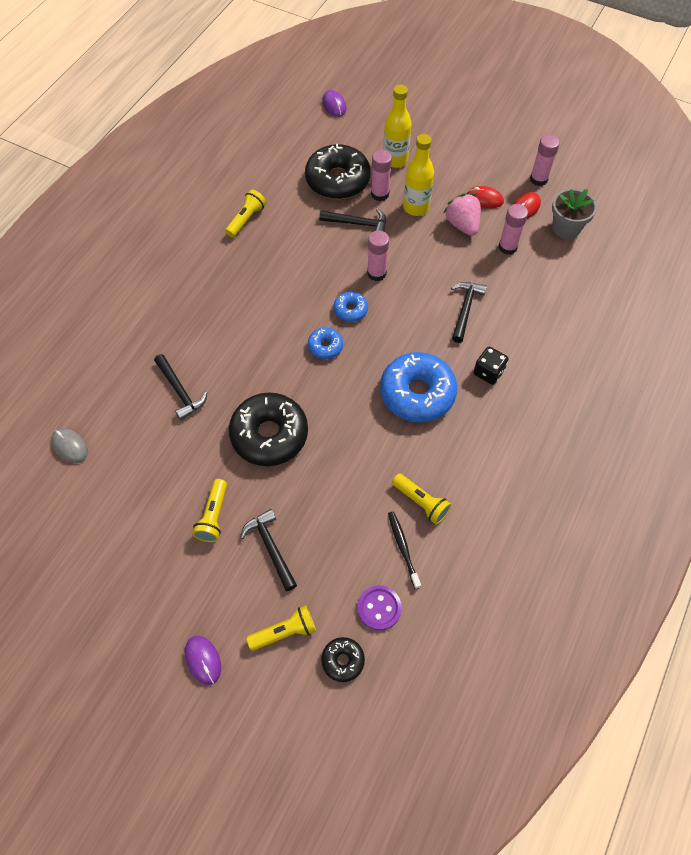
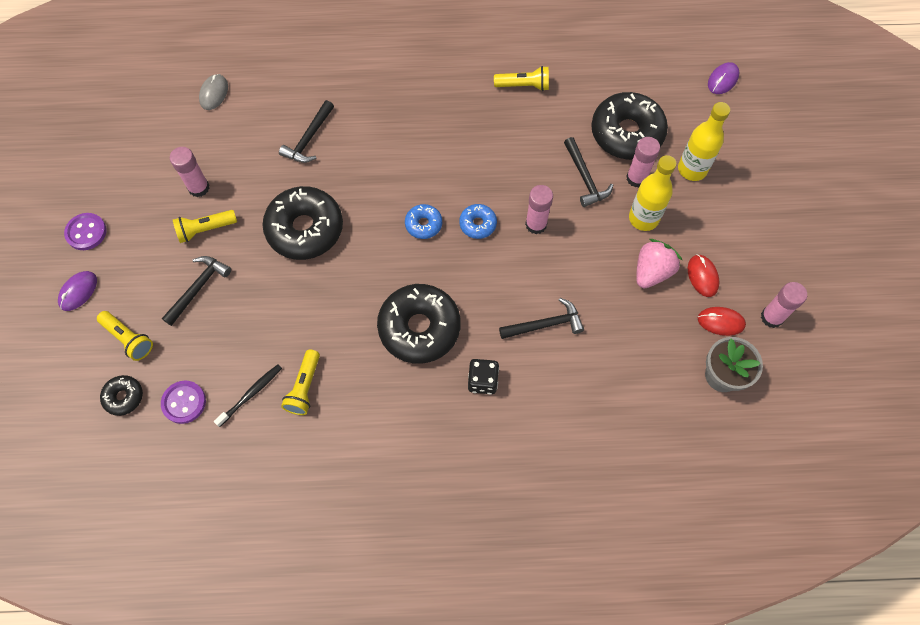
camera: 60 degrees right, 5 degrees up
blue donut [380,352,457,423] -> black donut [377,284,461,364]
pink glue stick [498,204,528,255] -> pink glue stick moved to [170,147,210,197]
none -> purple button [64,213,107,250]

